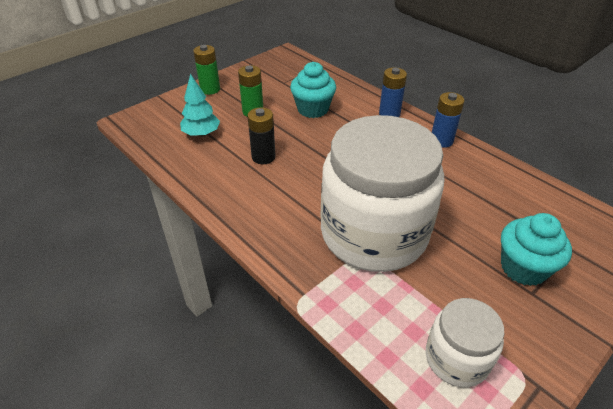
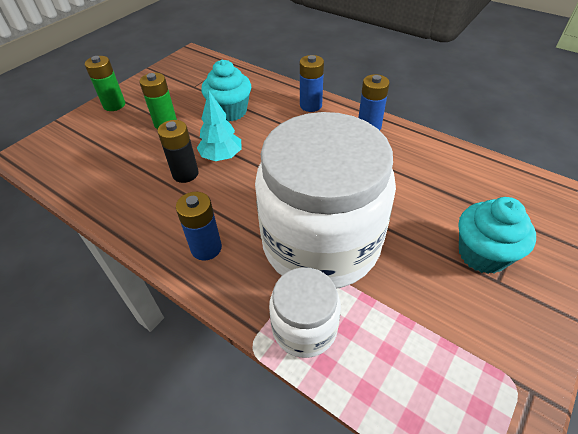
camera: 10 degrees left, 5 degrees up
turquoise tree [180,74,220,137] -> turquoise tree moved to [197,91,242,161]
white jar [426,298,504,387] -> white jar moved to [269,267,341,358]
none -> blue battery [176,192,222,261]

